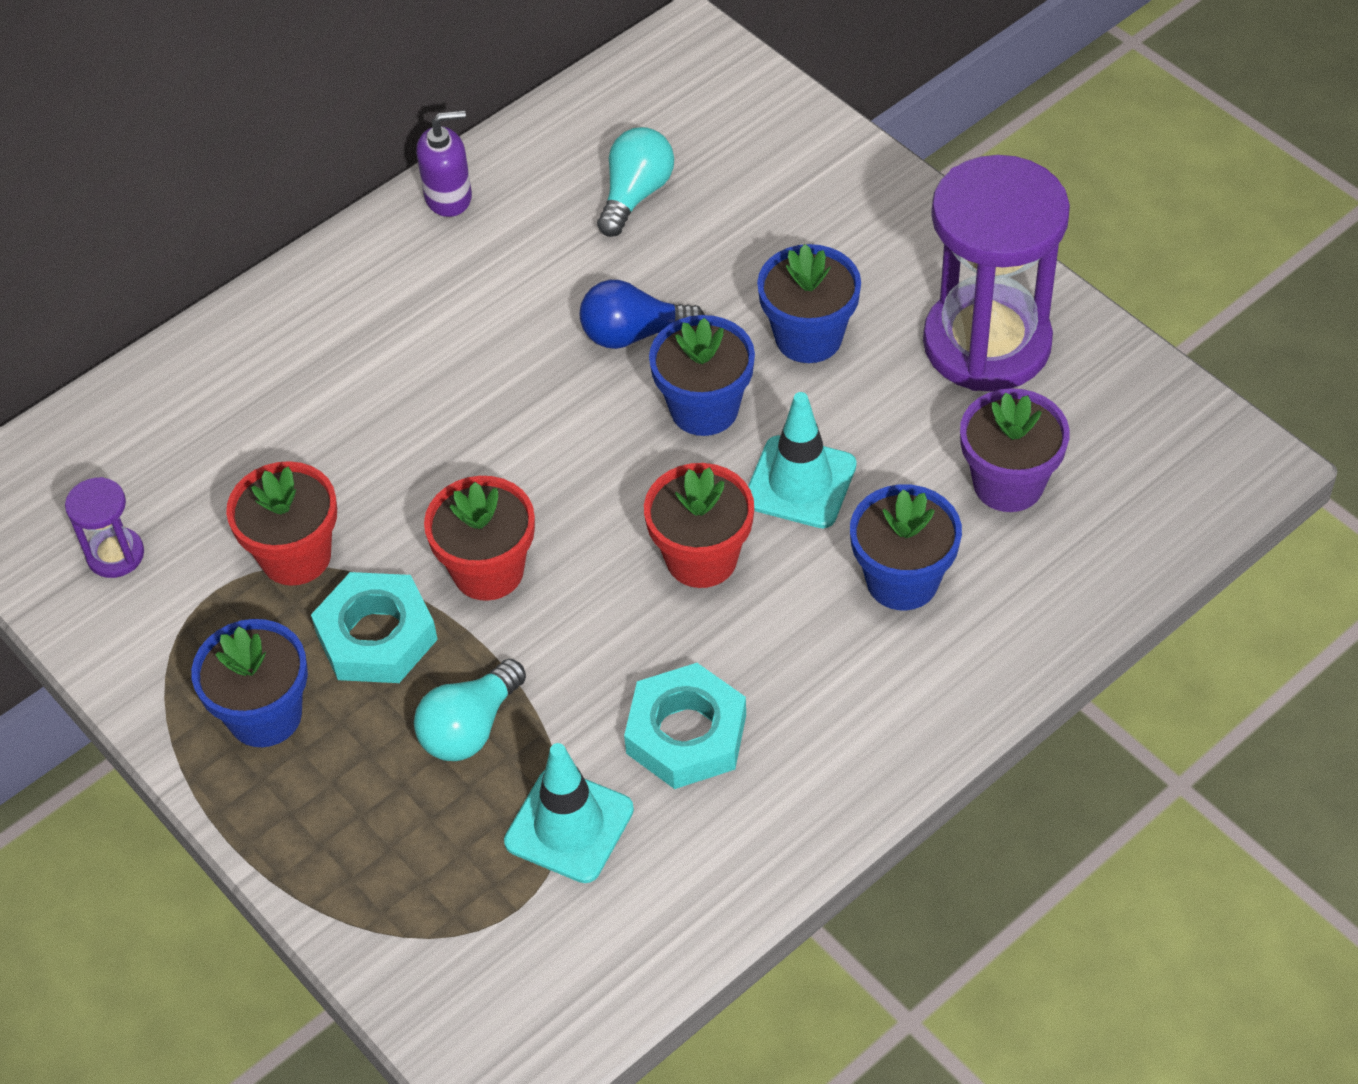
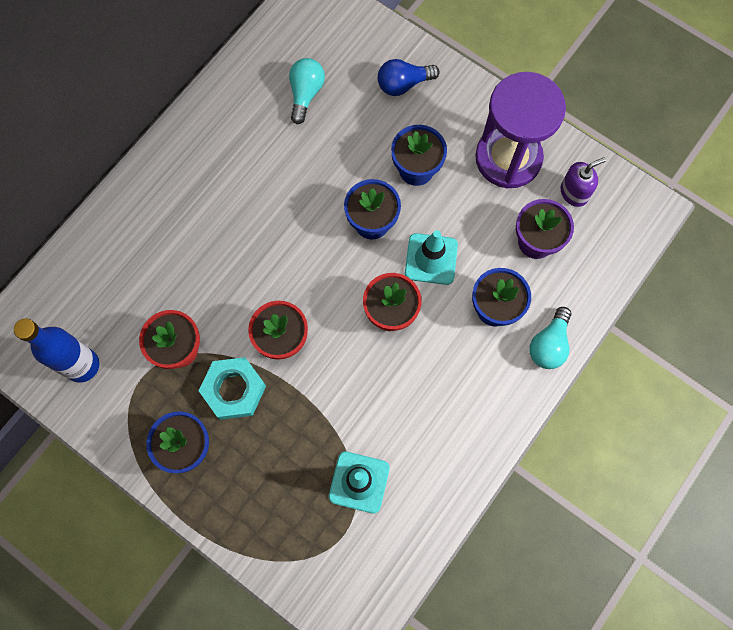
camera: 15 degrees left, 20 degrees up
purple hourglass [65,477,144,578] -> blue bottle [14,318,99,383]
turquoise light bulb [414,659,526,761] -> turquoise light bulb moved to [530,307,571,369]
purple soap dispenser [416,110,472,217] -> purple soap dispenser moved to [561,157,606,207]
blue light bulb [580,280,705,349] -> blue light bulb moved to [378,59,440,96]
turquoise nut [624,663,746,789] -> none

